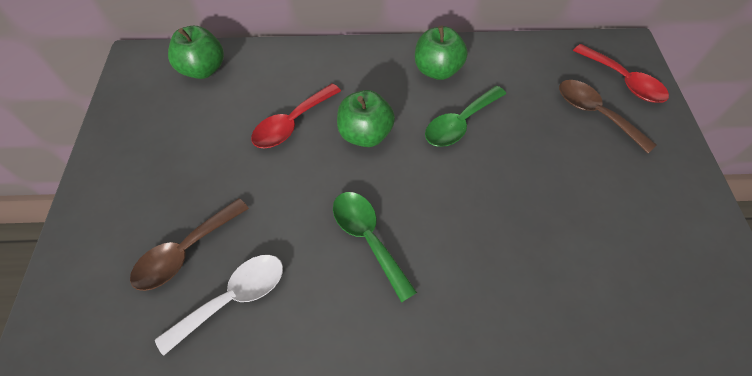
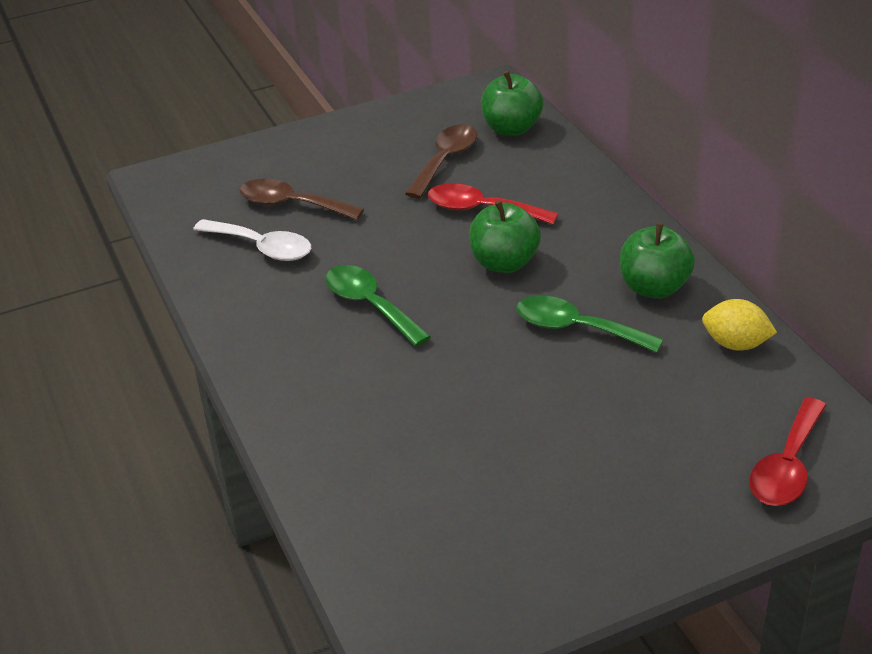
camera: 70 degrees right, 20 degrees down
green spoon [333,192,417,303] -> green spoon turned 75 degrees counterclockwise [326,265,431,346]
brown spoon [559,80,656,153] -> brown spoon moved to [405,124,477,198]
none -> yellow lemon [702,299,777,351]

